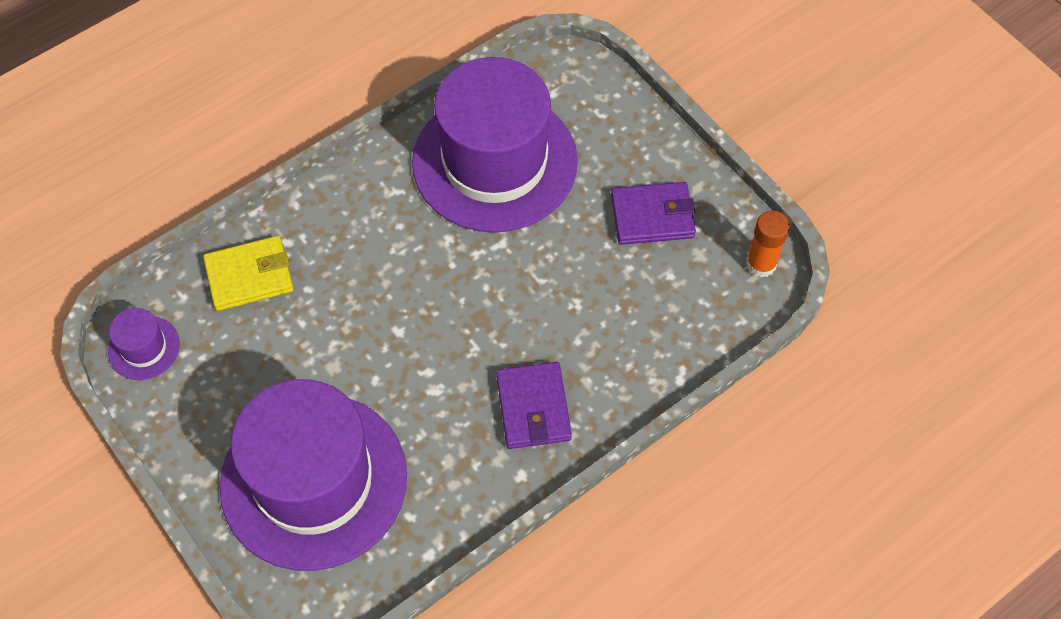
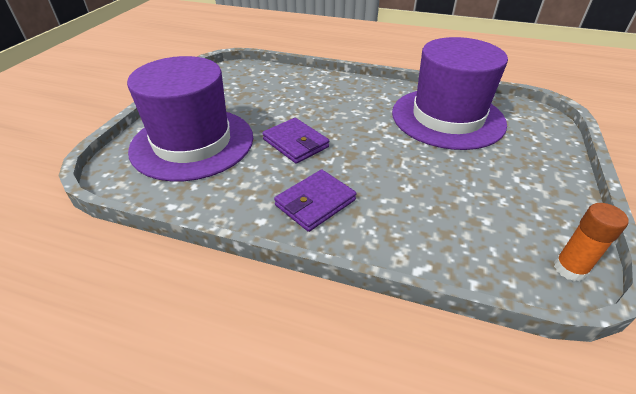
camera: 55 degrees right, 20 degrees down
purple hat [108,308,180,380] -> none
yellow wallet [203,236,294,311] -> none
purple wallet [611,182,696,245] -> purple wallet moved to [262,118,329,164]

